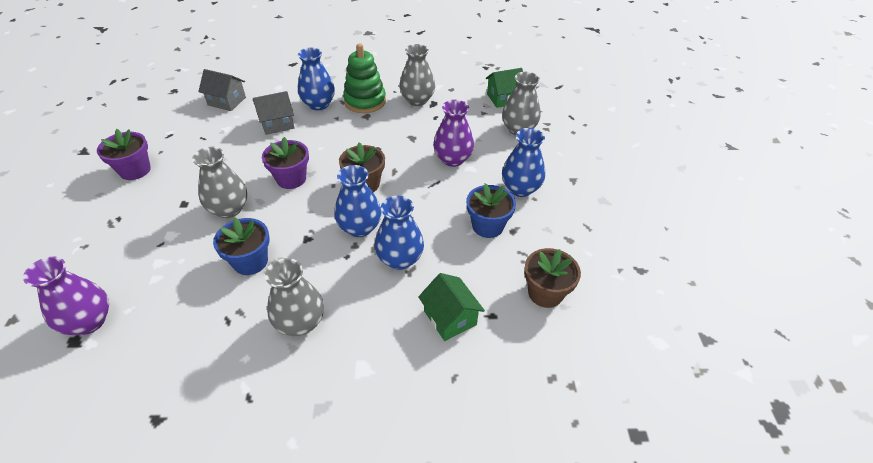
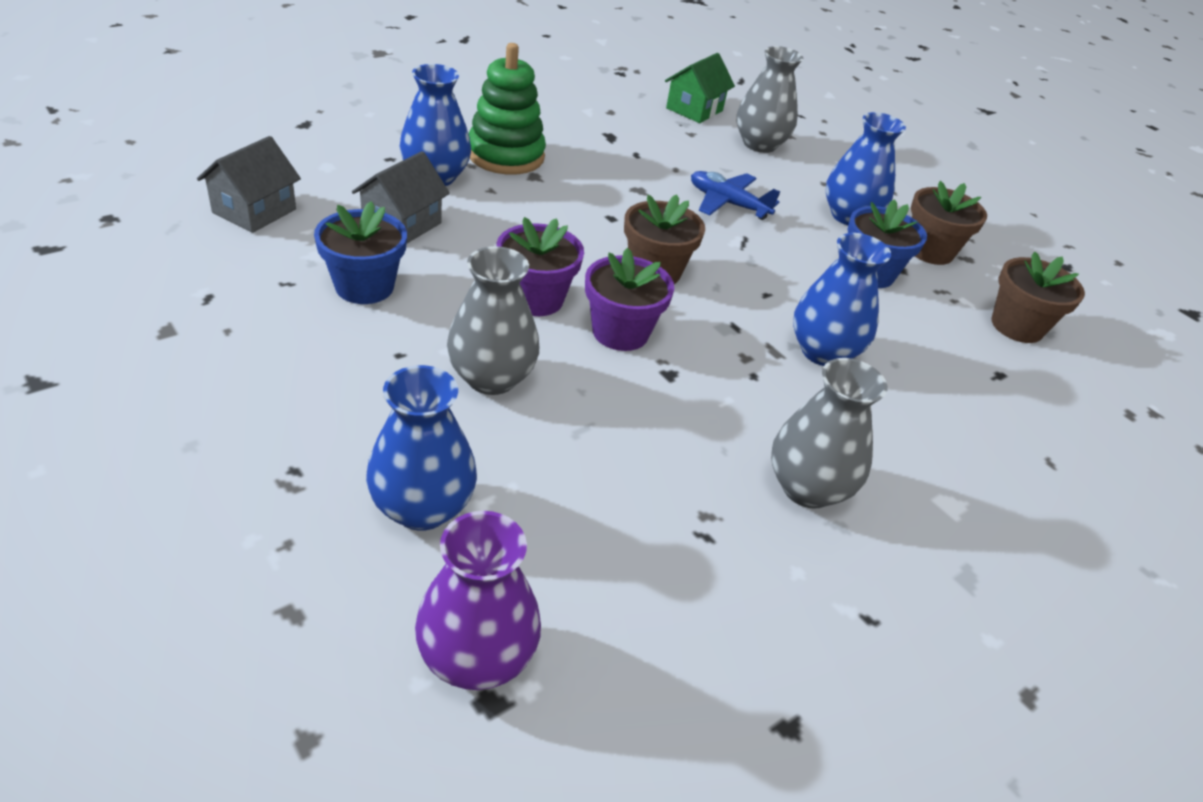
camera: 40 degrees left, 5 degrees down
purple flower pot [97,129,151,180] -> purple flower pot moved to [585,248,674,351]
grey house [198,69,246,111] -> grey house turned 45 degrees counterclockwise [197,136,301,233]
blue flower pot [213,218,270,275] -> blue flower pot moved to [314,201,407,304]
blue vase [334,165,382,237] -> blue vase moved to [366,365,477,531]
grey vase [399,44,435,106] -> none
green house [418,273,485,341] -> none
purple vase [433,100,474,167] -> blue plane [691,171,780,220]
none -> brown flower pot [911,181,987,265]

